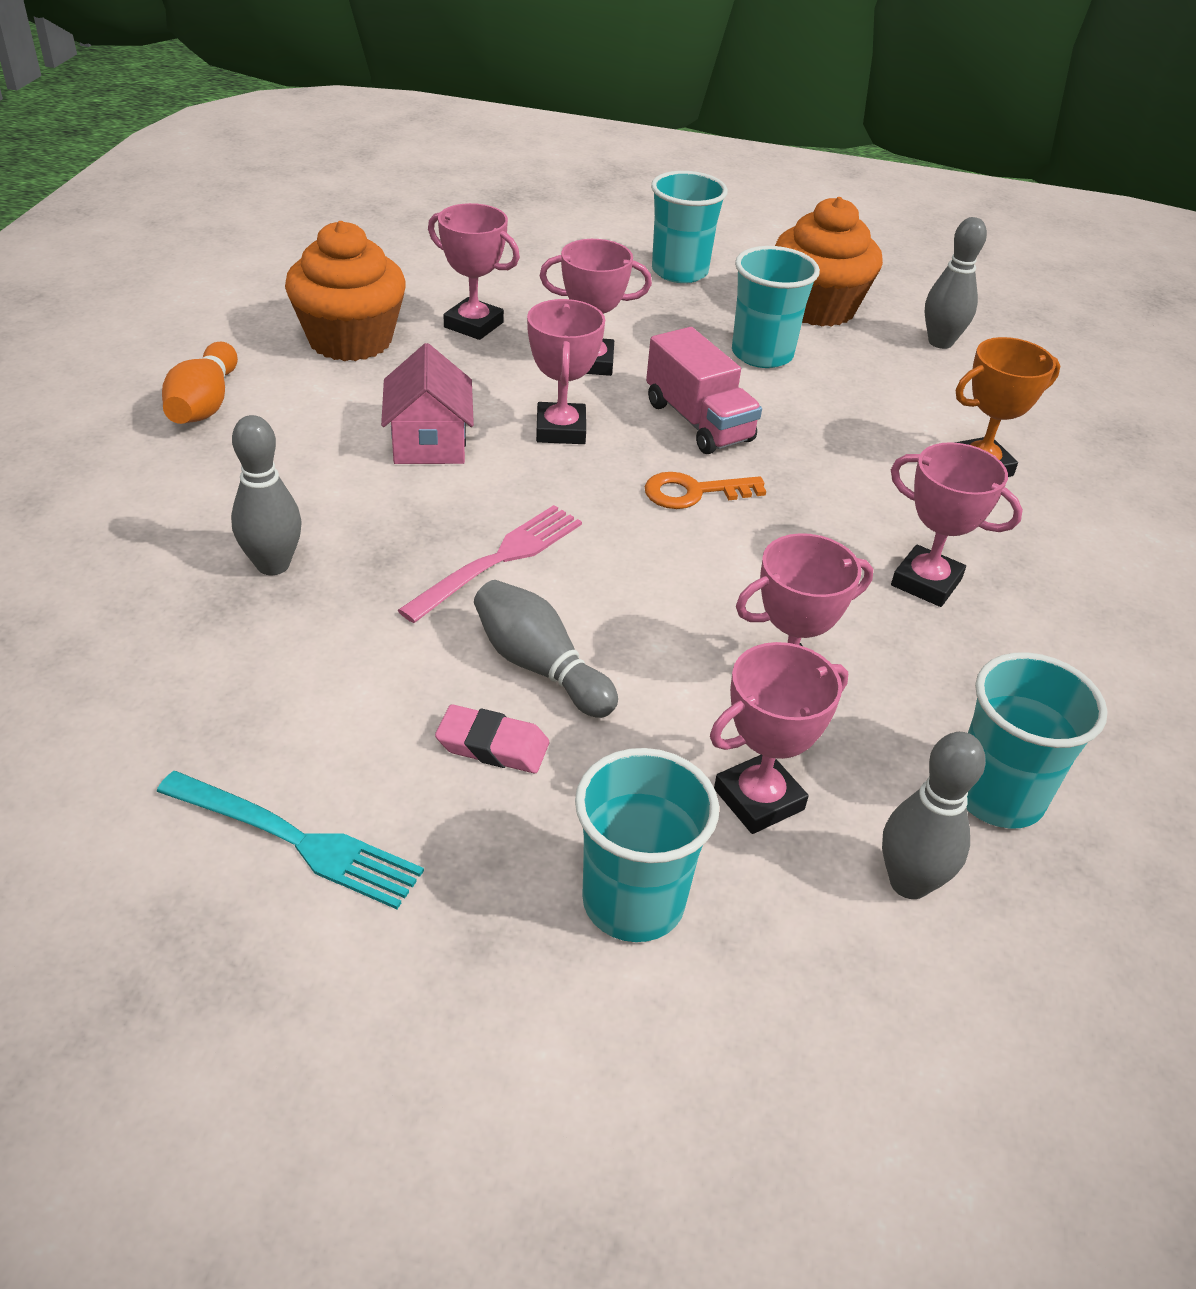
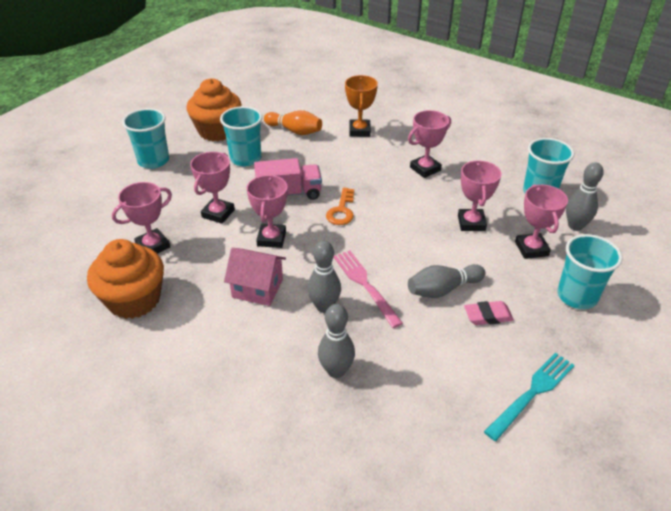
camera: 65 degrees left, 0 degrees up
orange bowling pin [162,342,238,424] -> orange bowling pin moved to [264,110,322,135]
pink eraser [435,705,549,773] -> pink eraser turned 45 degrees clockwise [464,301,514,325]
pink trophy [527,299,605,444] -> pink trophy turned 75 degrees clockwise [247,175,288,248]
grey bowling pin [925,217,987,349] -> grey bowling pin moved to [307,241,341,313]

